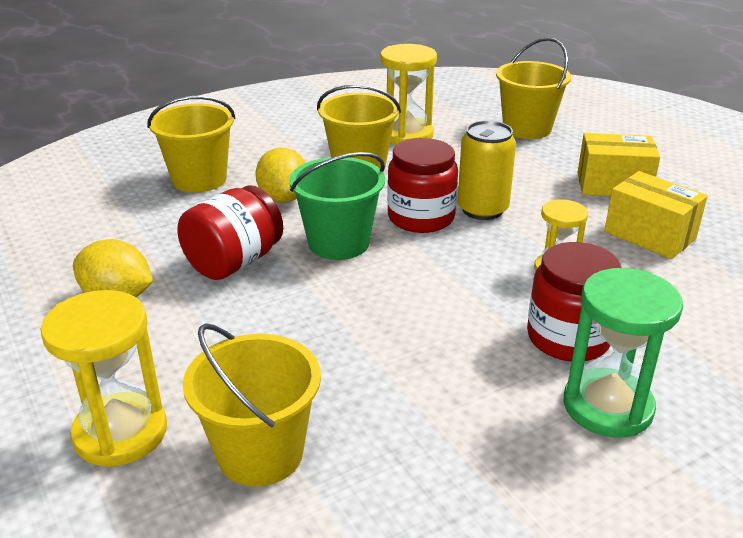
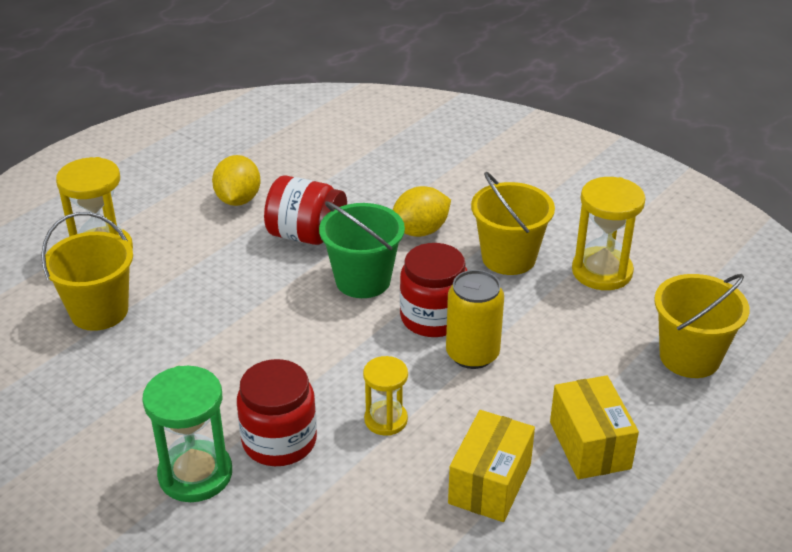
camera: 70 degrees right, 5 degrees up
yellow bucket [147,96,235,192] -> none

